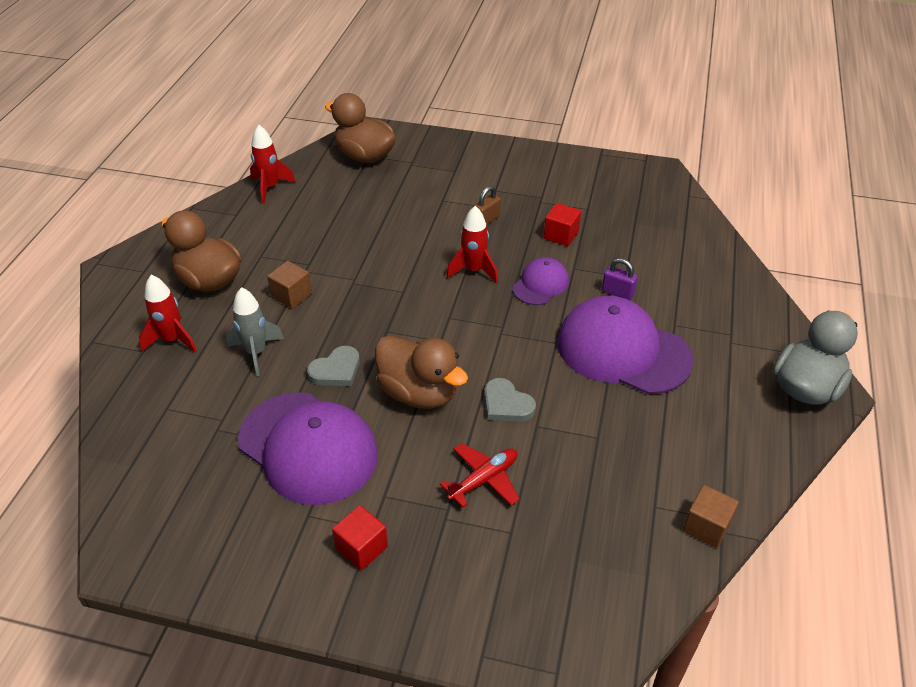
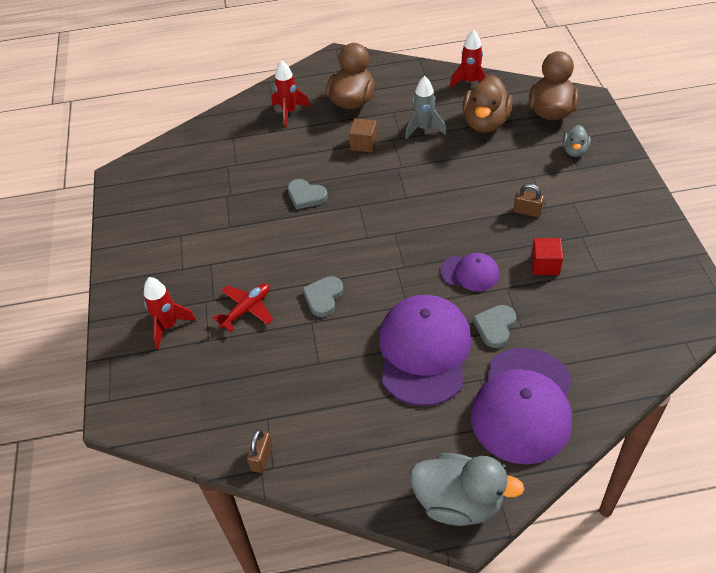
camera: 70 degrees right, 5 degrees up
grey rocket [226,287,284,376] -> grey rocket moved to [405,76,446,139]
purple cap [238,392,378,505] -> purple cap moved to [471,348,572,465]
red cube [332,505,388,571] -> none
brown duck [375,335,468,409] -> brown duck moved to [462,75,513,133]
red plane [440,443,520,508] -> red plane turned 75 degrees counterclockwise [212,283,273,332]
red rocket [446,206,498,284] -> red rocket moved to [144,277,196,349]
purple padlock [602,258,638,300] -> grey heart [473,305,516,348]
brown cube [683,485,739,548] -> brown padlock [247,429,273,473]
none -> grey duck [563,125,591,157]

